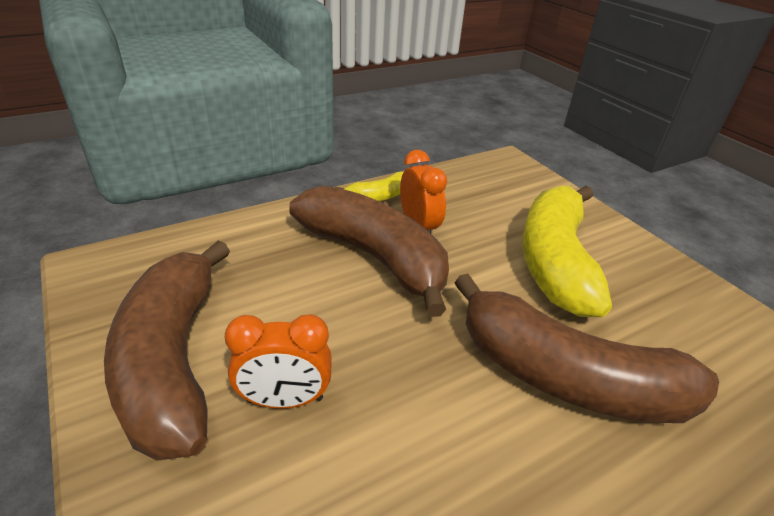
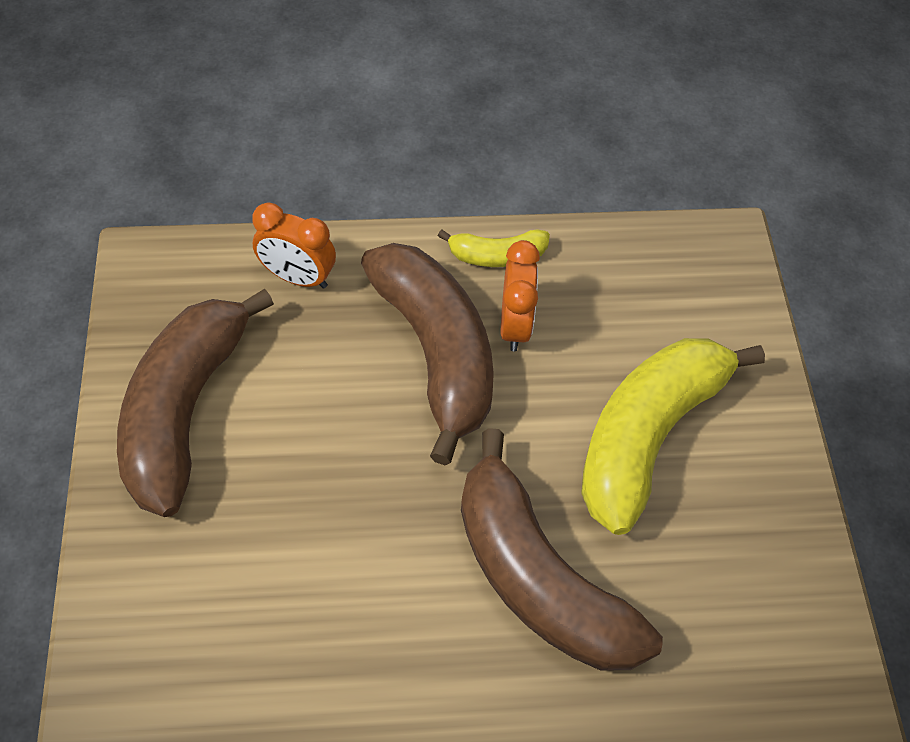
camera: 25 degrees right, 20 degrees up
orange clock [225,314,332,409] -> orange clock moved to [252,202,336,289]

